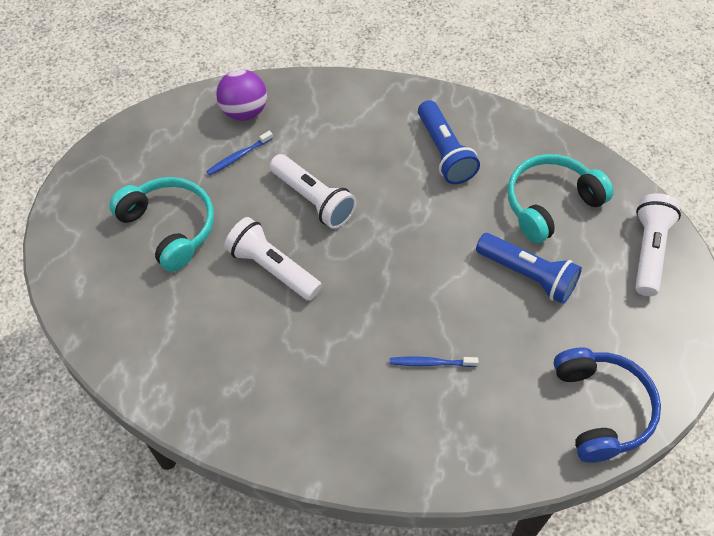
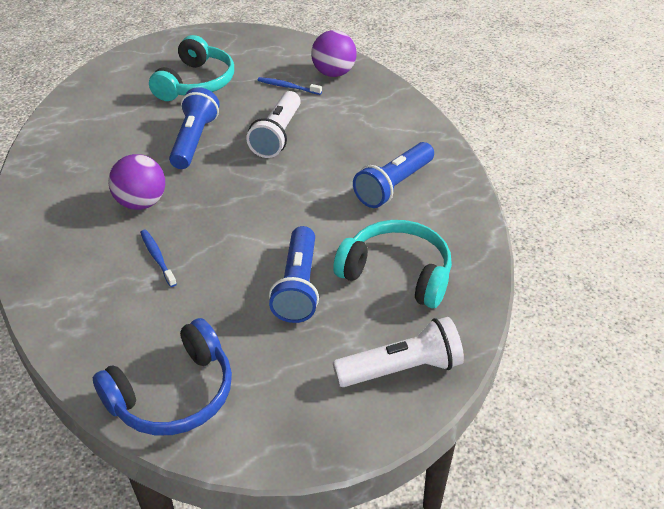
camera: 60 degrees right, 15 degrees down
white flashlight [224,217,322,301] -> blue flashlight [169,87,220,169]
none -> purple ball [108,154,165,210]

